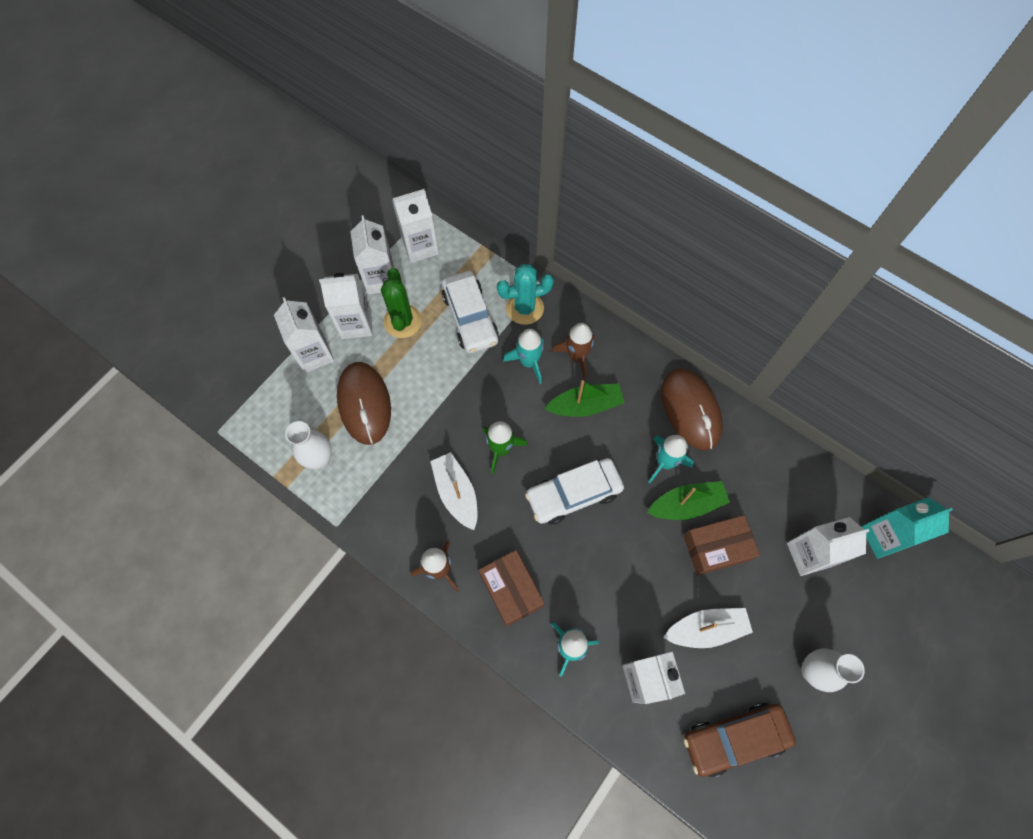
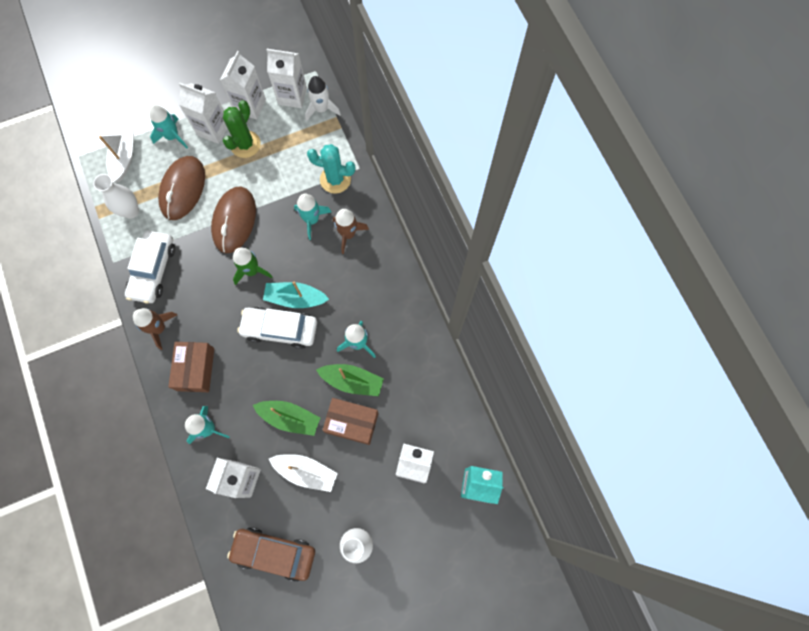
camera: 30 degrees right, 5 degrees up
white carton [274,297,334,373] -> turquoise rocket [149,105,188,148]
white boat [430,452,478,530] -> white boat moved to [99,127,134,183]
white car [442,271,499,353] -> white car moved to [125,230,175,304]
green boat [545,380,625,417] -> green boat moved to [253,401,320,436]
brown mouse [662,368,722,450] -> brown mouse moved to [211,187,256,253]
none -> turquoise boat [263,281,329,308]
none -> white rocket [305,76,341,121]

